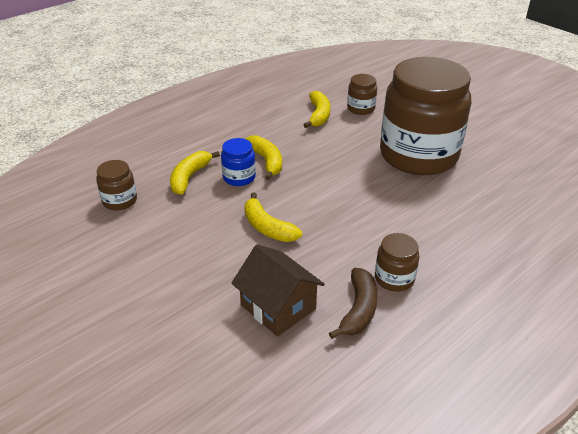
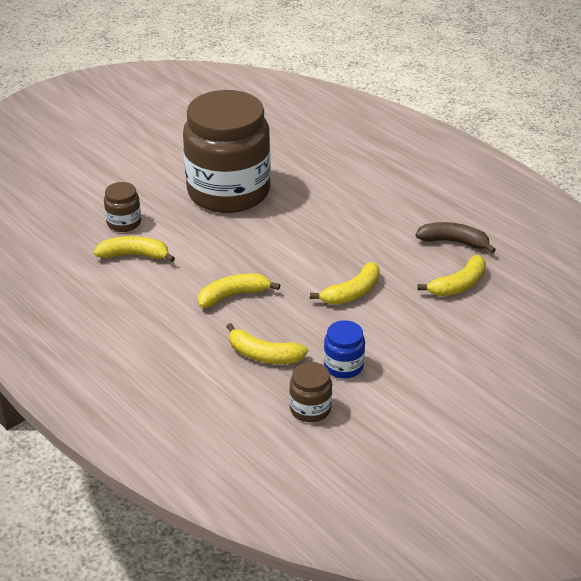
camera: 90 degrees left, 0 degrees up
blue jar [221,138,256,186] -> blue jar moved to [324,320,365,378]
brown house [231,244,325,337] -> yellow banana [417,255,486,296]
brown jar [375,233,420,292] -> none

